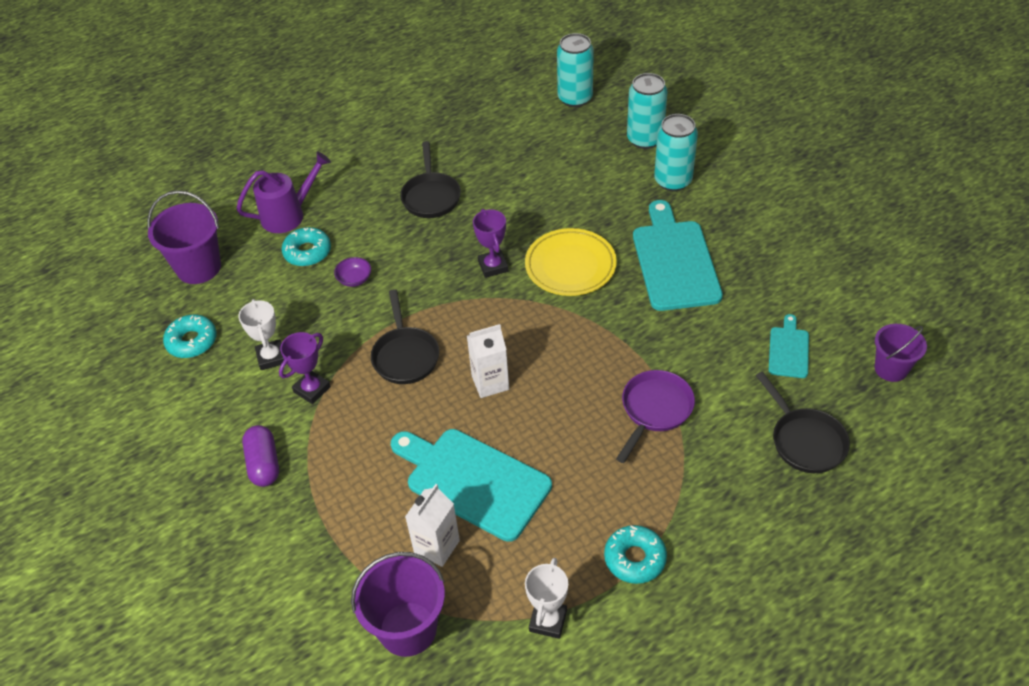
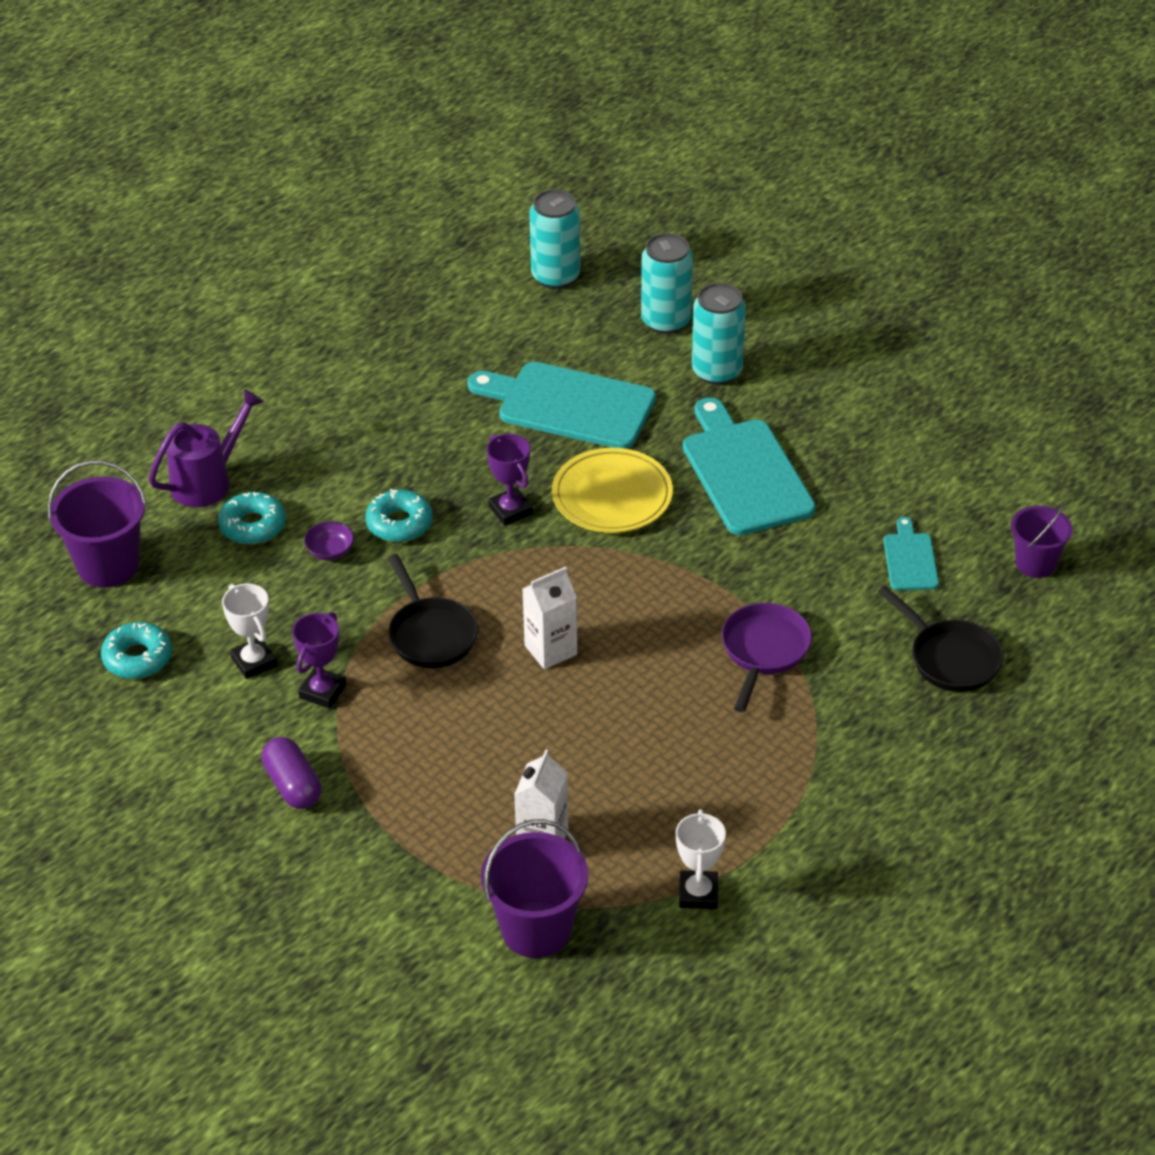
camera: 15 degrees left, 5 degrees down
turquoise cutting board [391,429,552,542] -> turquoise cutting board moved to [468,362,656,449]
black pan [400,141,461,218] -> none
turquoise donut [604,525,667,584] -> turquoise donut moved to [366,489,433,542]

